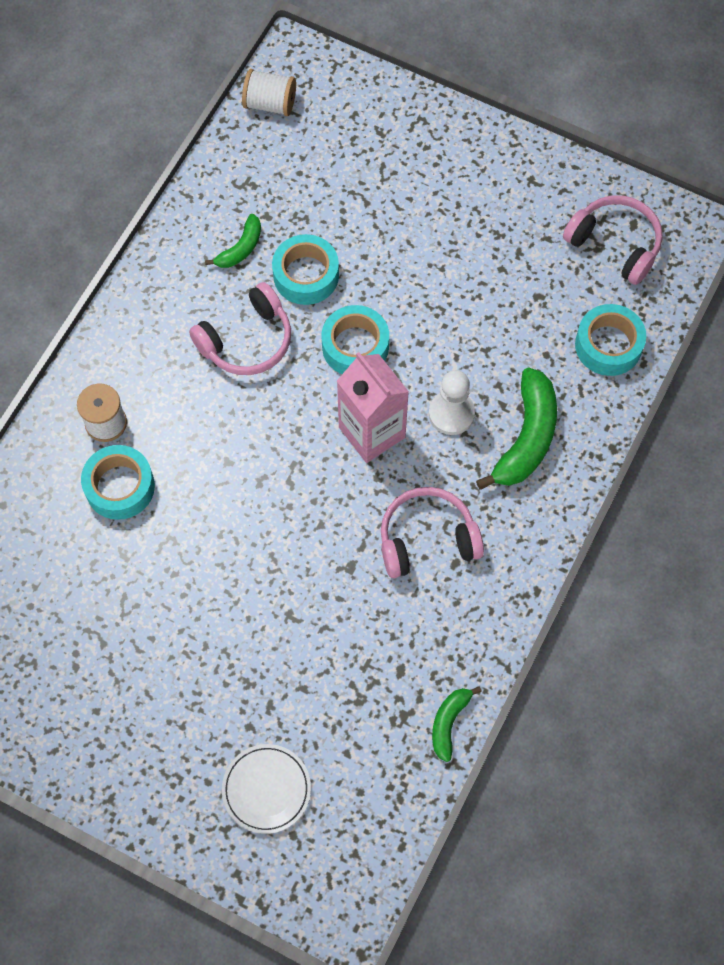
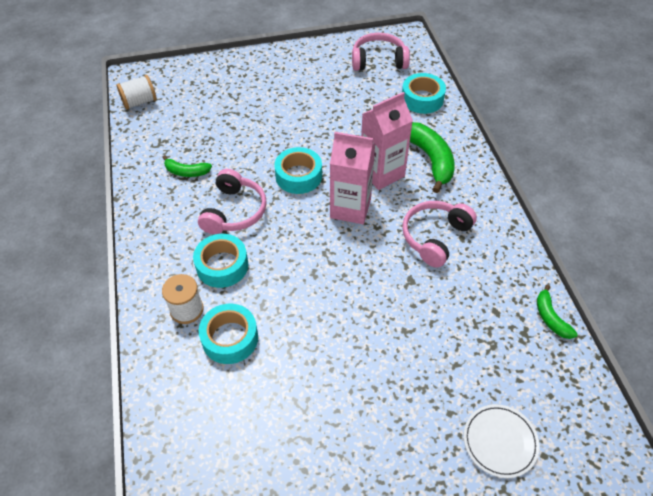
camera: 40 degrees left, 15 degrees down
green banana [205,214,261,268] -> green banana turned 105 degrees clockwise [162,155,212,177]
turquoise tape [272,234,339,305] -> turquoise tape moved to [193,234,248,288]
white pawn [429,370,475,435] -> pink carton [361,92,413,190]

